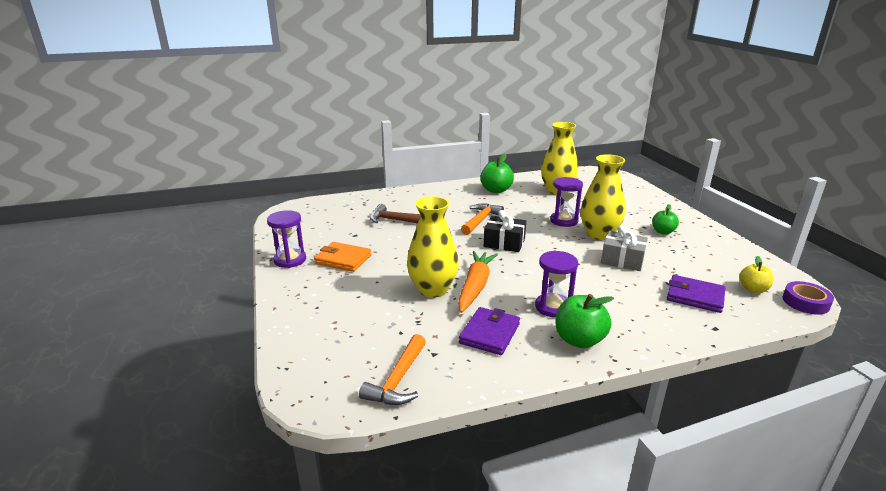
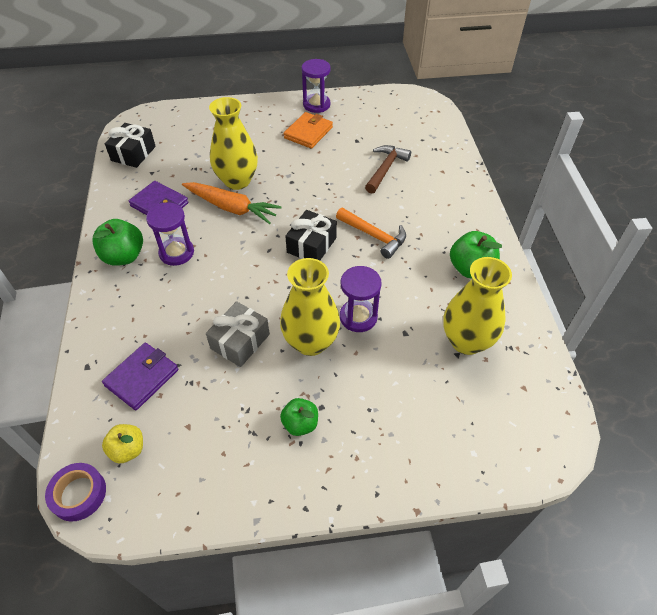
camera: 100 degrees right, 25 degrees up
orange hammer [359,334,426,405] -> black gift [105,123,156,168]

